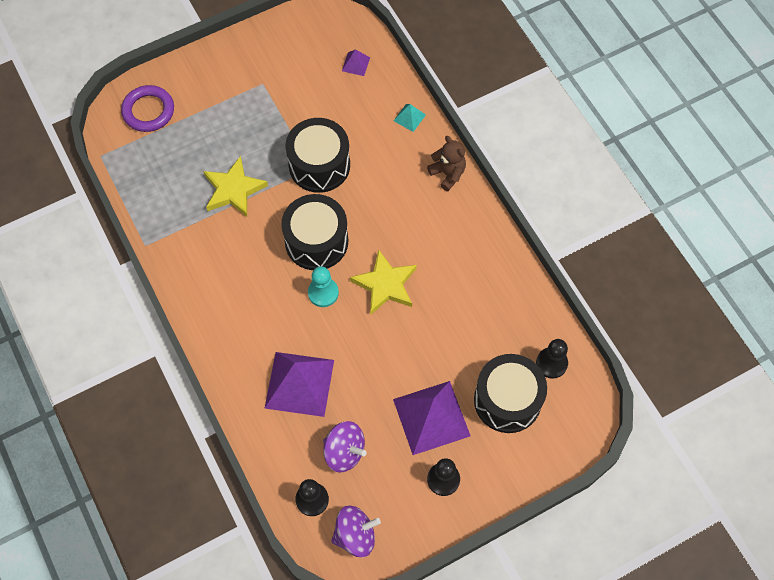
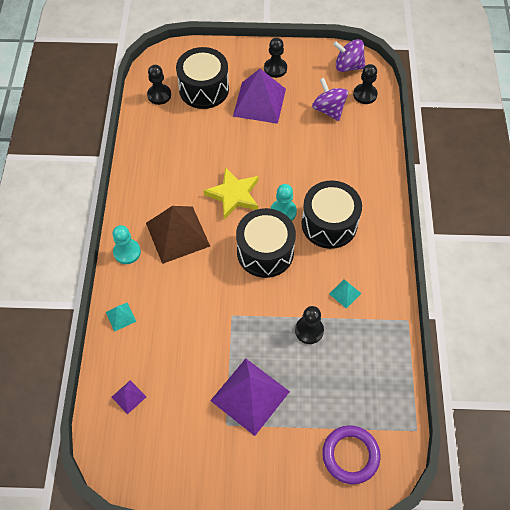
camera: 150 degrees left, 5 degrees down
yellow star [203,156,268,217] -> black pawn [295,306,324,344]
purple pyramid [265,352,334,417] -> purple pyramid moved to [210,359,290,436]
black drum [286,118,350,193] -> black drum moved to [302,181,362,249]
brown teddy bear [427,136,466,191] -> turquoise pawn [112,225,141,264]
none -> brown pyramid [146,206,210,264]
none -> turquoise pyramid [329,279,362,309]

